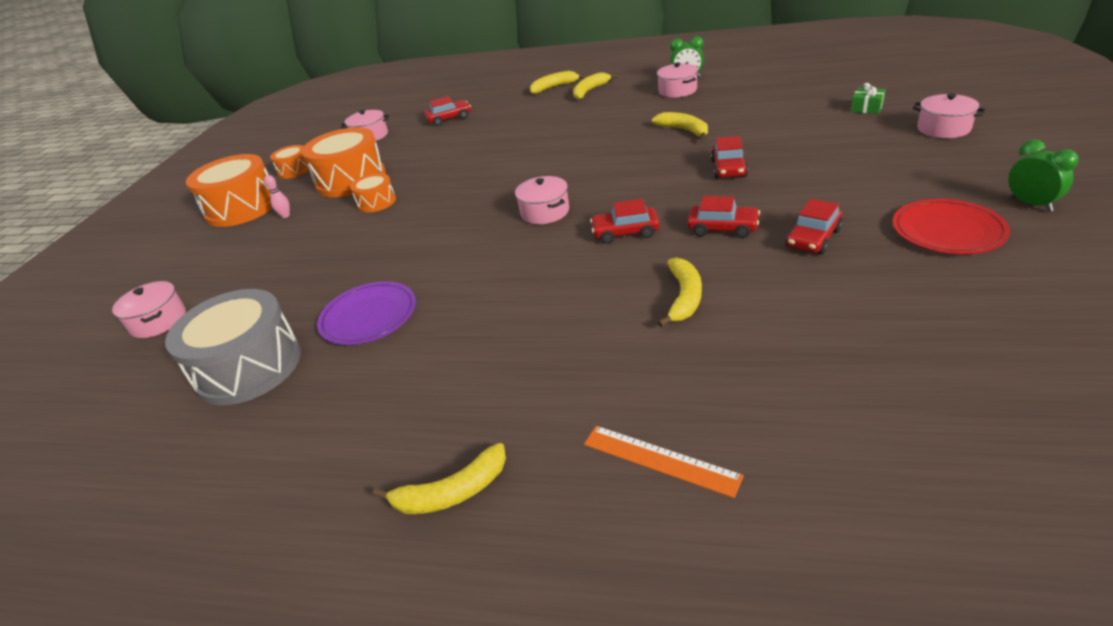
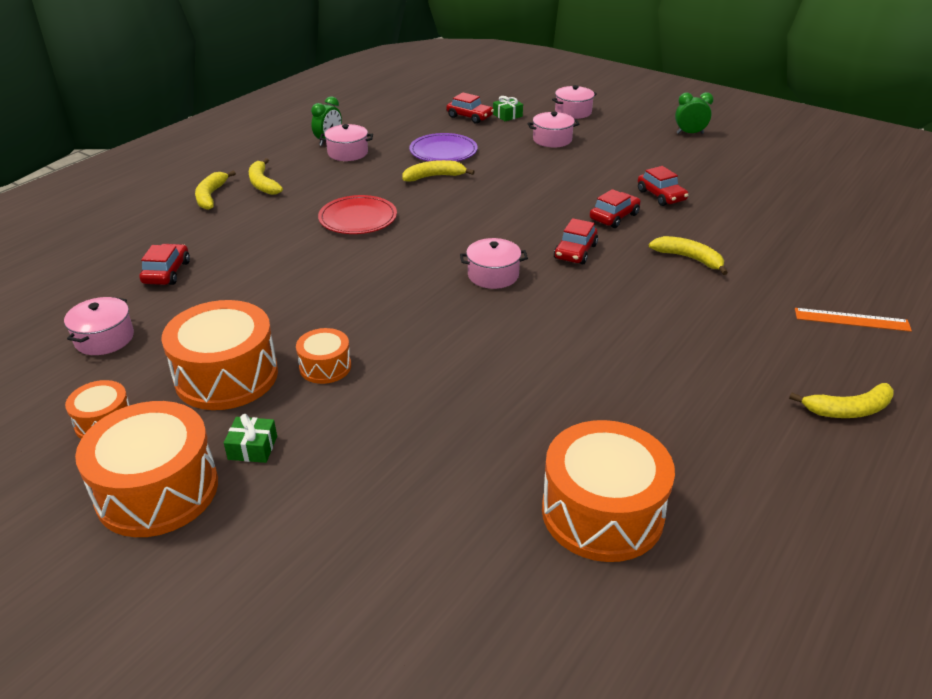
camera: 70 degrees left, 0 degrees up
pink pot [112,281,186,338] -> pink pot moved to [528,112,580,147]
grey drum [165,289,301,405] -> orange drum [542,420,675,562]
pink bowling pin [264,175,290,218] -> green gift [224,414,277,463]
purple plate [317,281,416,345] -> purple plate moved to [409,133,478,161]
yellow banana [373,443,506,514] -> yellow banana turned 75 degrees clockwise [789,383,894,418]
orange ruler [584,426,744,498] -> orange ruler turned 45 degrees clockwise [795,308,912,332]
red car [711,136,748,179] -> red car moved to [446,92,494,124]
red plate [893,199,1010,254] -> red plate moved to [318,195,397,234]

